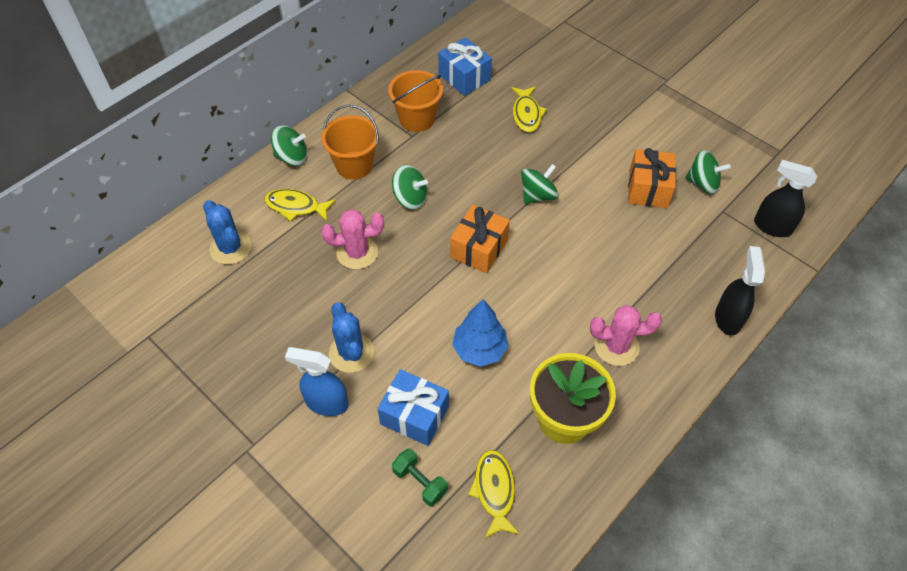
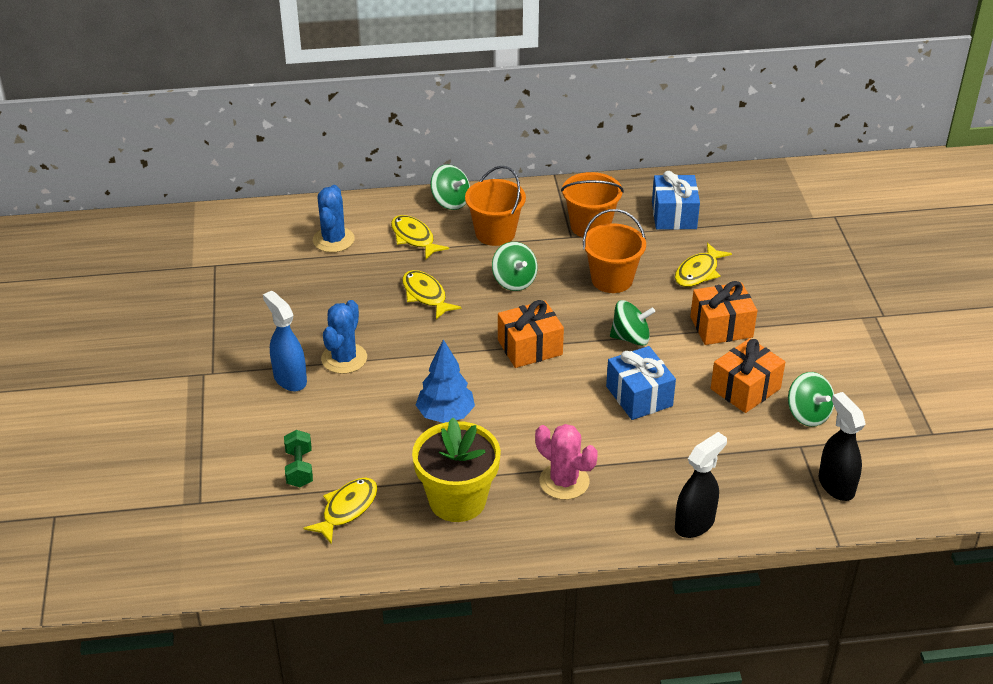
camera: 40 degrees right, 15 degrees down
pink cactus [321,209,384,269] -> yellow fish [402,270,461,319]
blue gift [377,369,449,446] -> blue gift moved to [606,346,676,420]
none -> orange bucket [583,209,646,293]
none -> orange gift [690,281,757,345]

